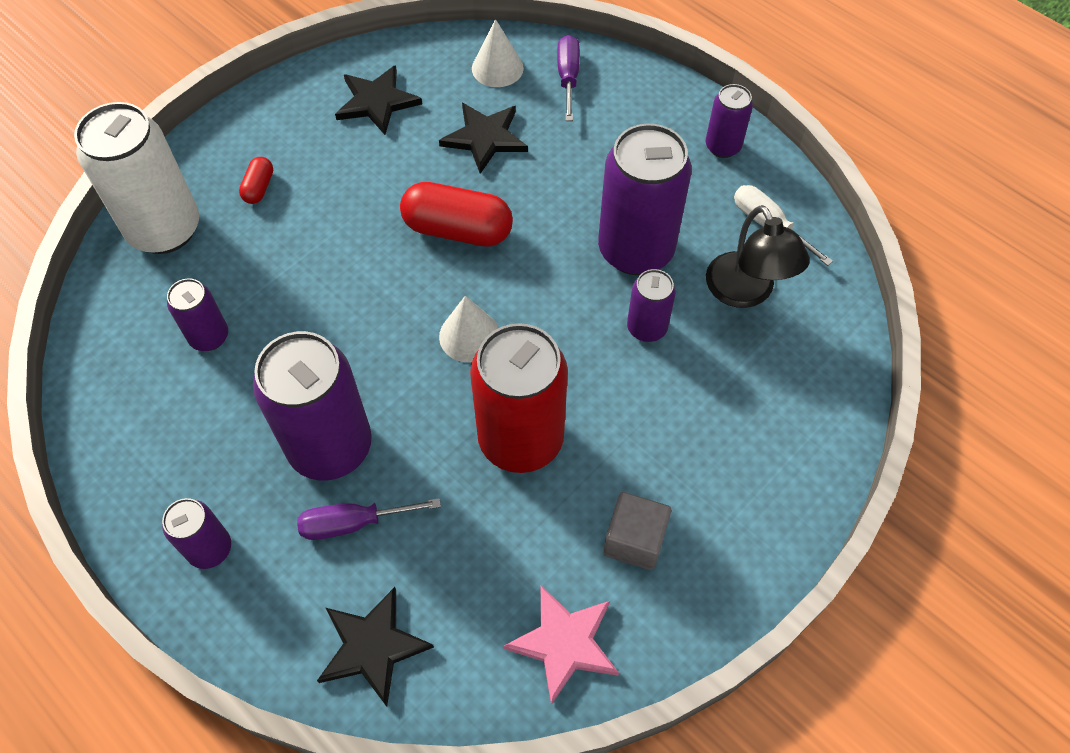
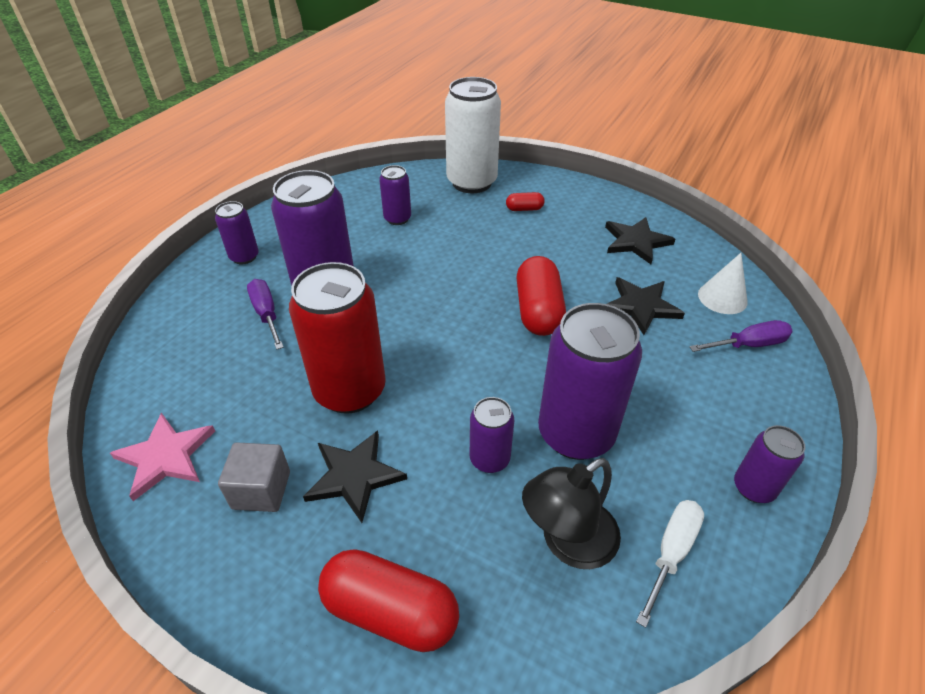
camera: 75 degrees right, 15 degrees down
black star [317,587,434,707] -> black star moved to [303,431,407,523]
white cone [439,296,499,362] -> none
none -> red capsule [318,550,459,652]

